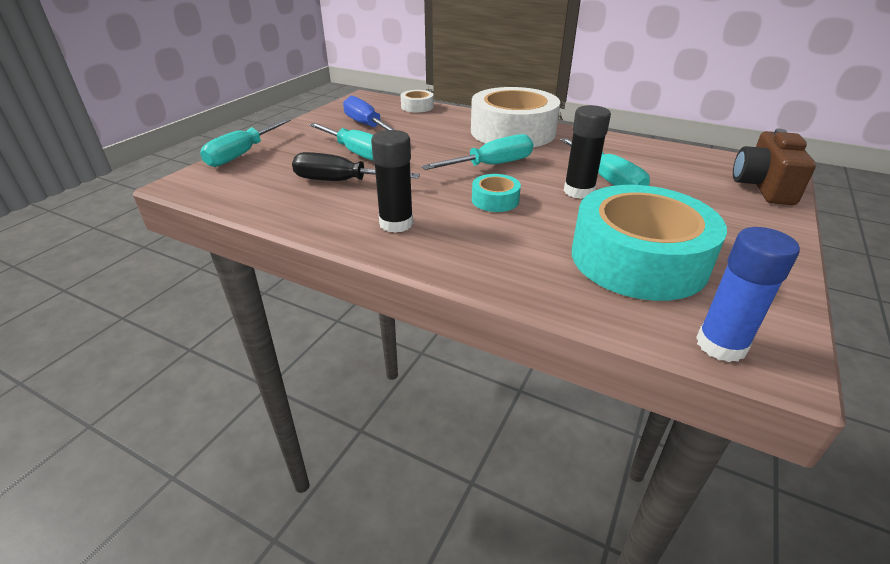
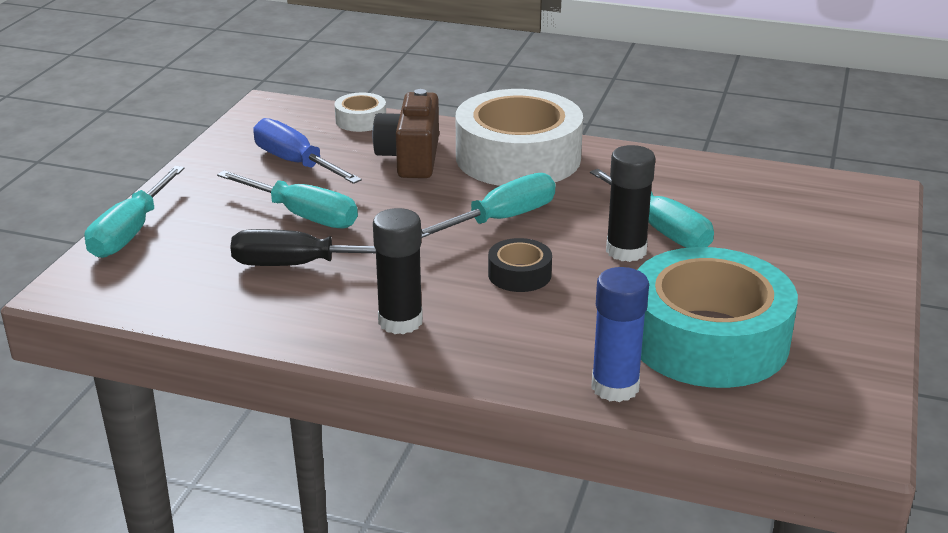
camera: 10 degrees left, 5 degrees down
turquoise tape [472,174,521,212] -> black tape [488,238,552,292]
blue glue stick [696,227,800,362] -> blue glue stick moved to [591,267,649,402]
brown camera [733,129,816,205] -> brown camera moved to [373,89,439,178]

